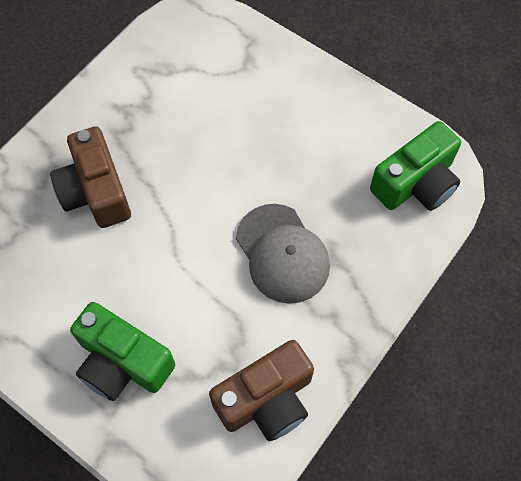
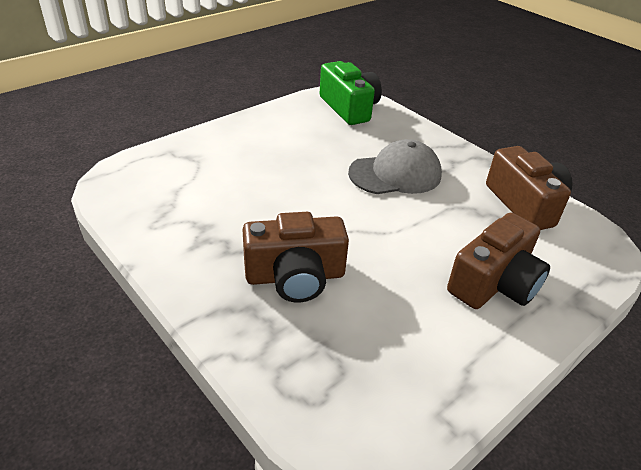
camera: 80 degrees left, 25 degrees down
green camera [70,302,175,401] -> brown camera [447,212,550,309]

